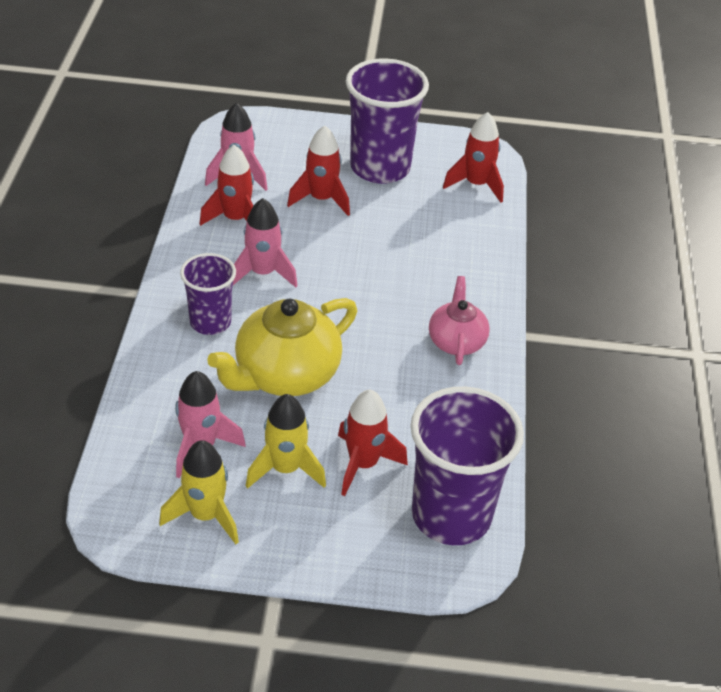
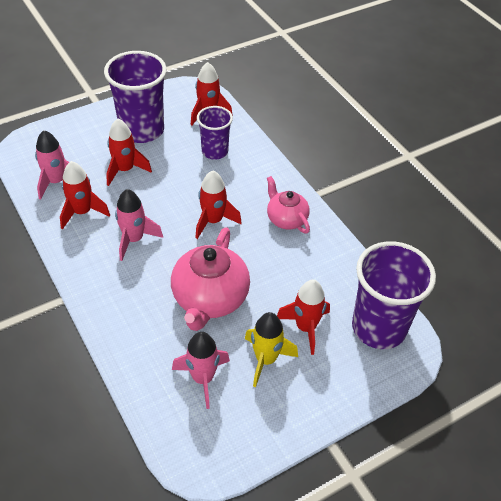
camera: 35 degrees left, 5 degrees up
yellow rocket [159,440,239,544] -> none
purple cup [180,253,236,335] -> purple cup moved to [197,106,233,160]
yellow teapot [207,298,357,396] -> pink teapot [171,227,250,331]
none -> red rocket [195,171,242,239]

